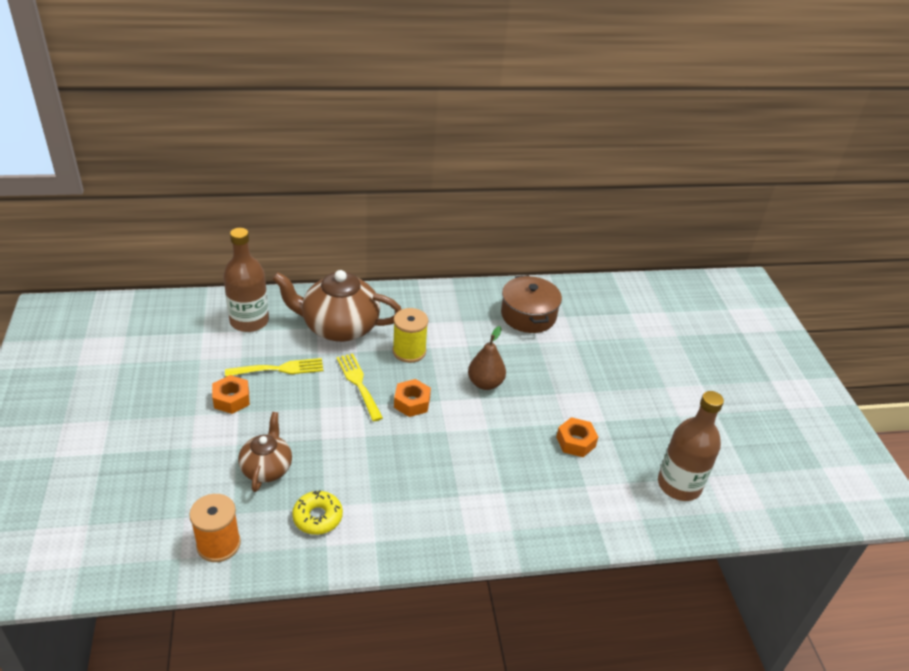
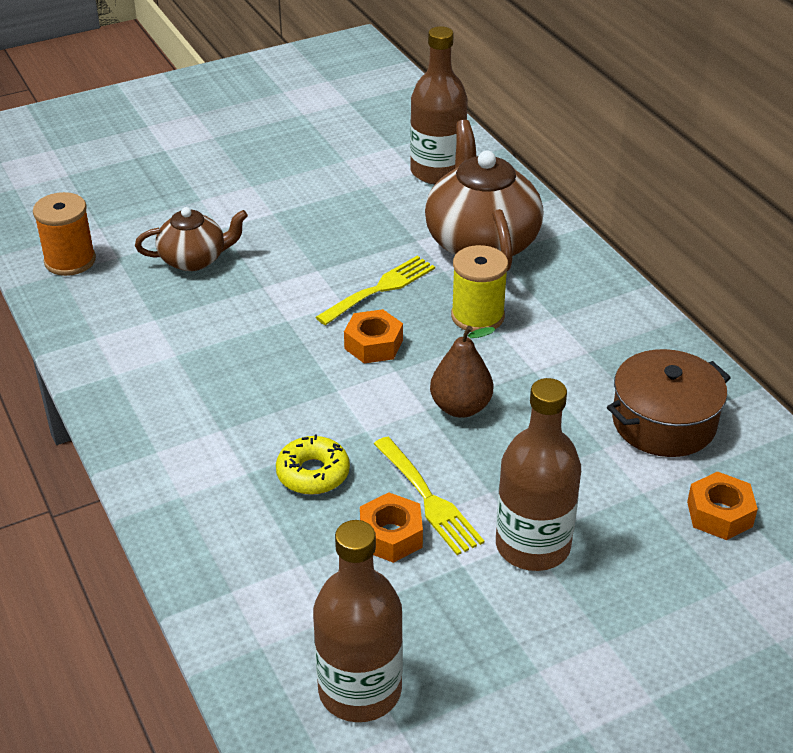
camera: 75 degrees right, 0 degrees up
orange nut [212,375,250,414] -> orange nut moved to [687,471,758,540]
yellow fork [225,358,323,377] -> yellow fork moved to [374,437,484,555]
yellow donut [292,490,343,535] -> yellow donut moved to [276,435,350,495]
none -> brown bottle [496,378,581,571]

